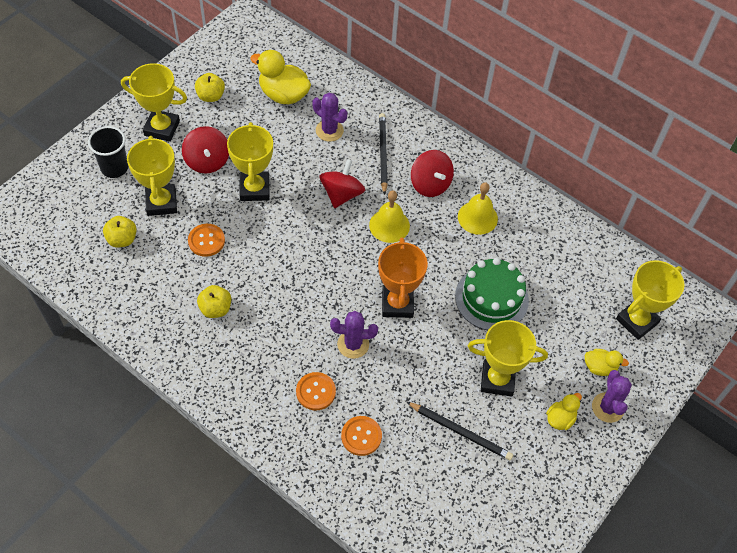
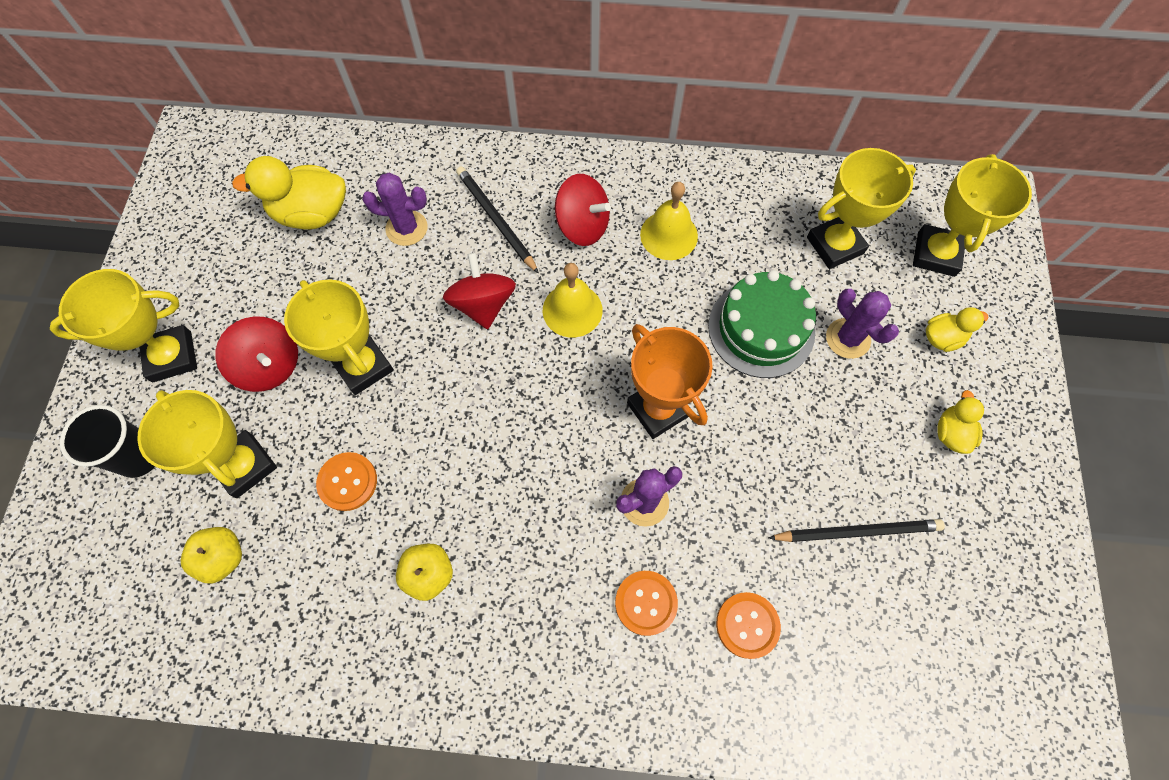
camera: 30 degrees left, 10 degrees up
yellow apple [195,73,225,102] -> none
yellow trophy [468,320,548,396] -> yellow trophy moved to [807,148,916,269]
purple cactus [592,370,632,423] -> purple cactus moved to [826,289,899,359]

